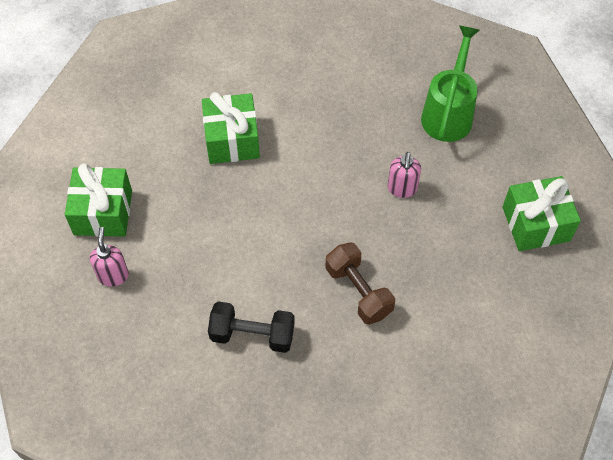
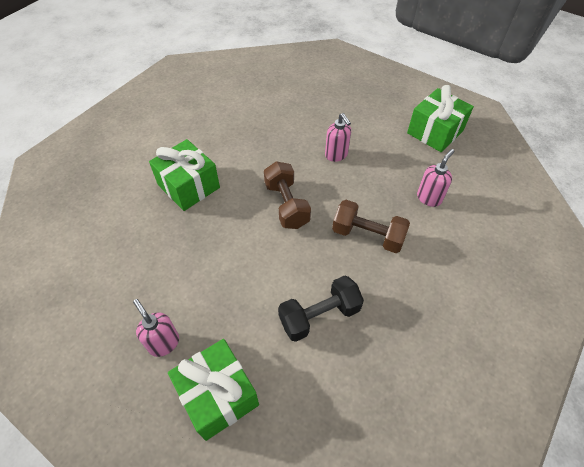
camera: 35 degrees left, 5 degrees down
green gift [65,163,132,237] -> green gift moved to [168,339,259,441]
green watering can [421,26,480,142] -> none
none -> brown dumbbell [264,161,311,229]
none -> pink soap dispenser [417,149,454,207]

